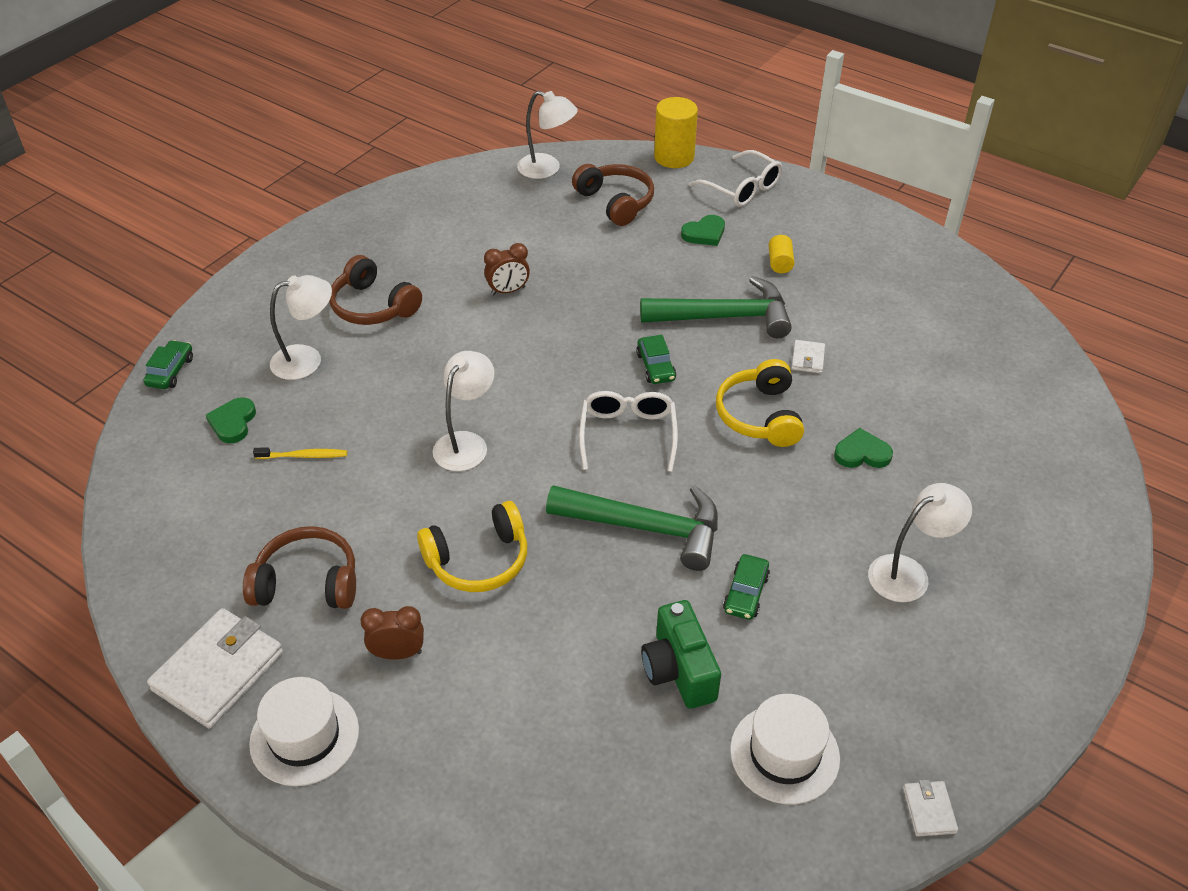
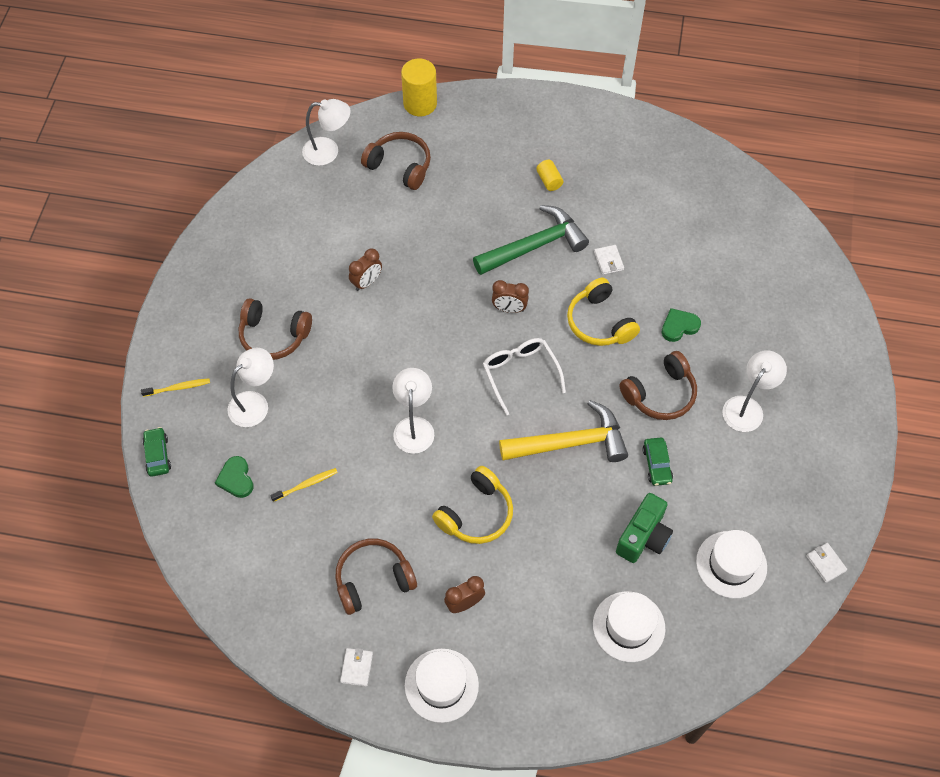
camera: 25 degrees left, 15 degrees up
white wallet [147,608,283,729] -> white wallet [340,648,373,686], size x0.46
green hammer [546,485,718,571] -> yellow hammer [499,400,628,462]
green car [636,335,676,384] -> brown clock [492,280,529,313]
green camera [641,600,721,709] -> green camera turned 105 degrees counterclockwise [616,493,673,563]
green heart [681,215,725,246] -> none
white glasses [689,150,782,207] -> none
none -> yellow toothbrush [141,378,210,397]
none -> white hat [593,591,665,662]
none -> brown headphones [619,351,697,420]

